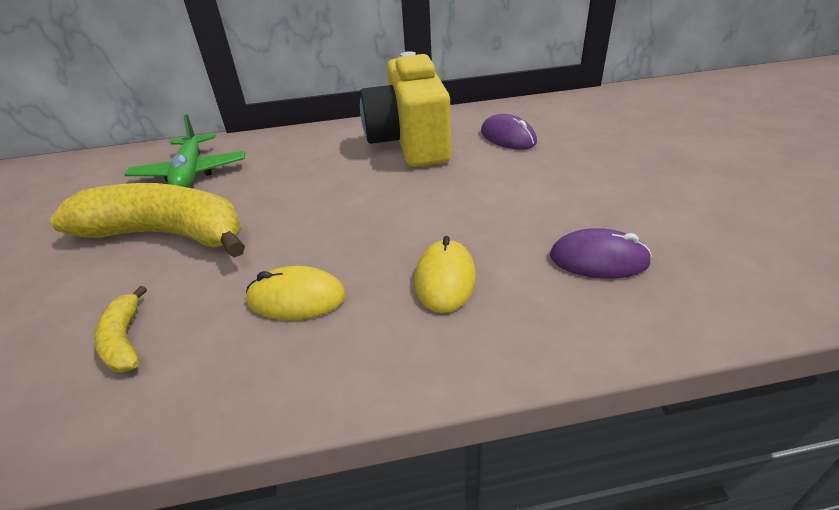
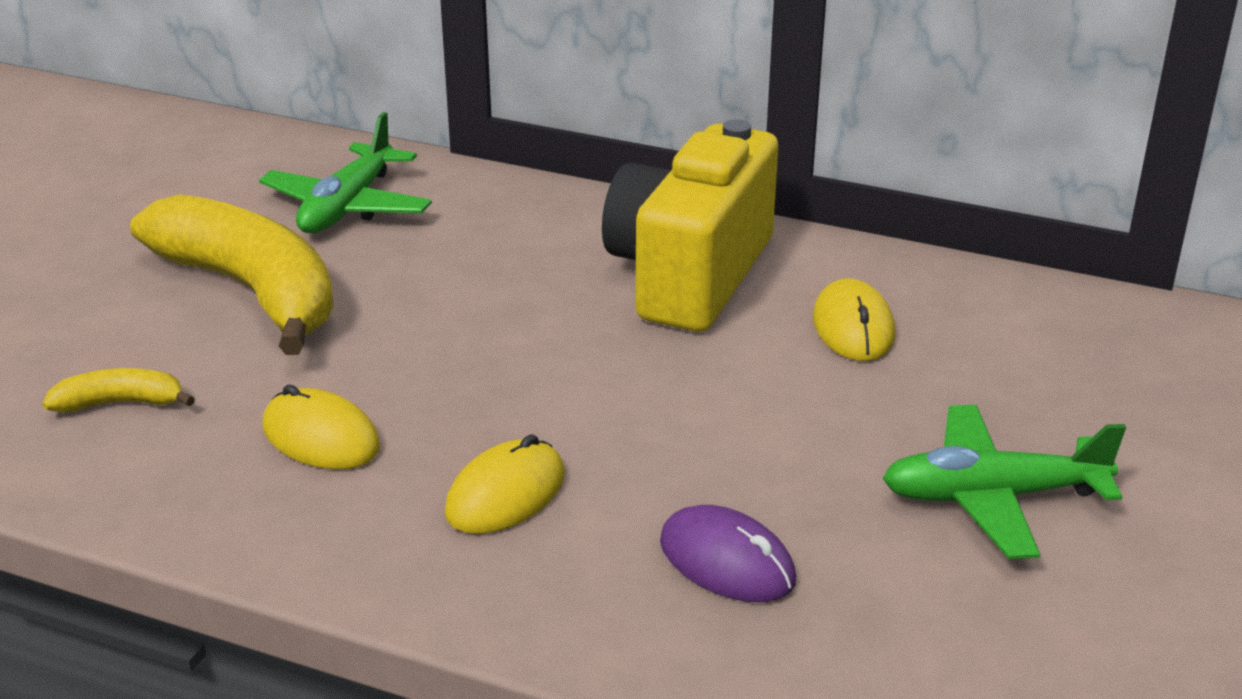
camera: 30 degrees right, 5 degrees down
yellow banana [94,286,147,373] -> yellow banana turned 75 degrees clockwise [42,368,195,412]
purple mouse [481,114,537,150] -> yellow mouse [813,278,895,361]
none -> green plane [882,405,1126,559]

